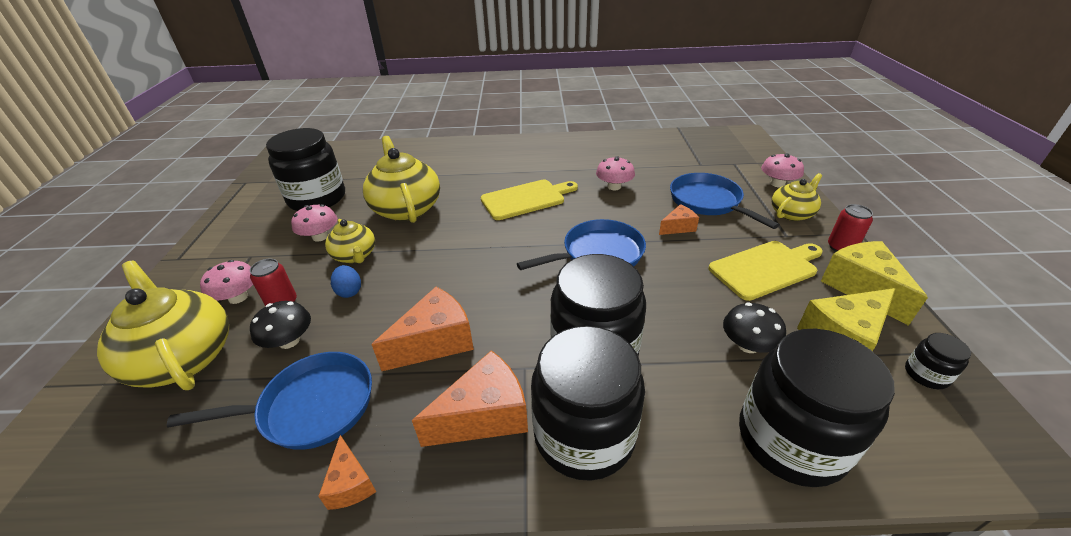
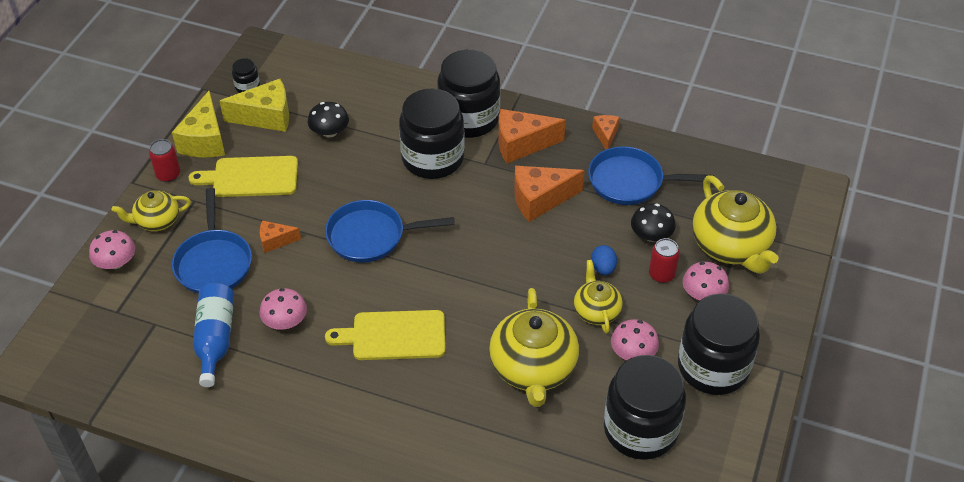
camera: 160 degrees left, 10 degrees up
black jar [739,329,895,487] -> black jar moved to [678,293,760,395]
none -> blue bottle [193,283,234,387]

